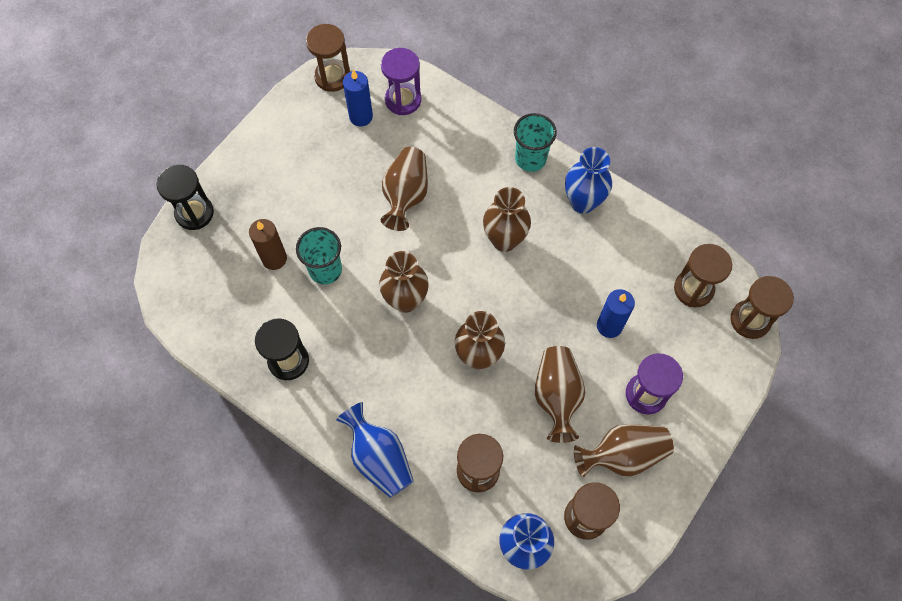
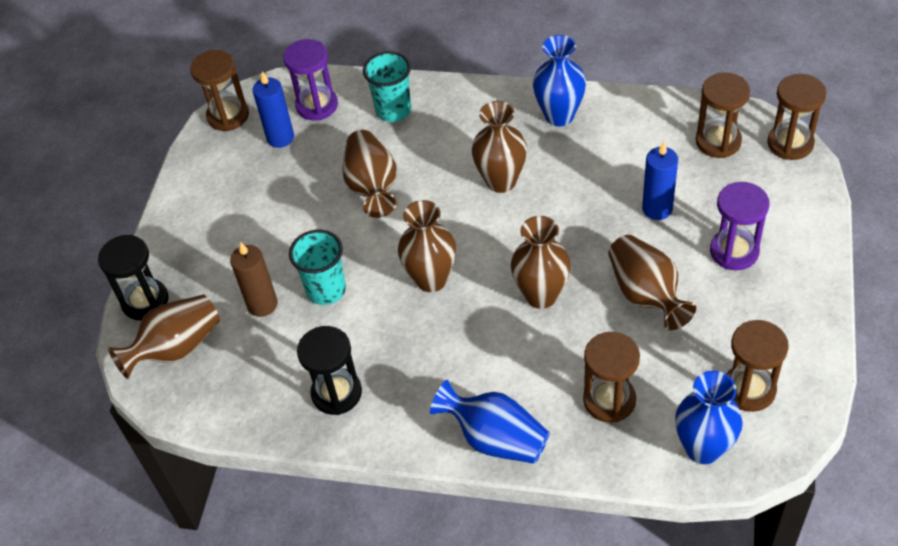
camera: 20 degrees left, 15 degrees down
turquoise cup [514,113,557,172] -> turquoise cup moved to [363,51,411,122]
brown vase [574,424,674,477] -> brown vase moved to [108,295,220,379]

